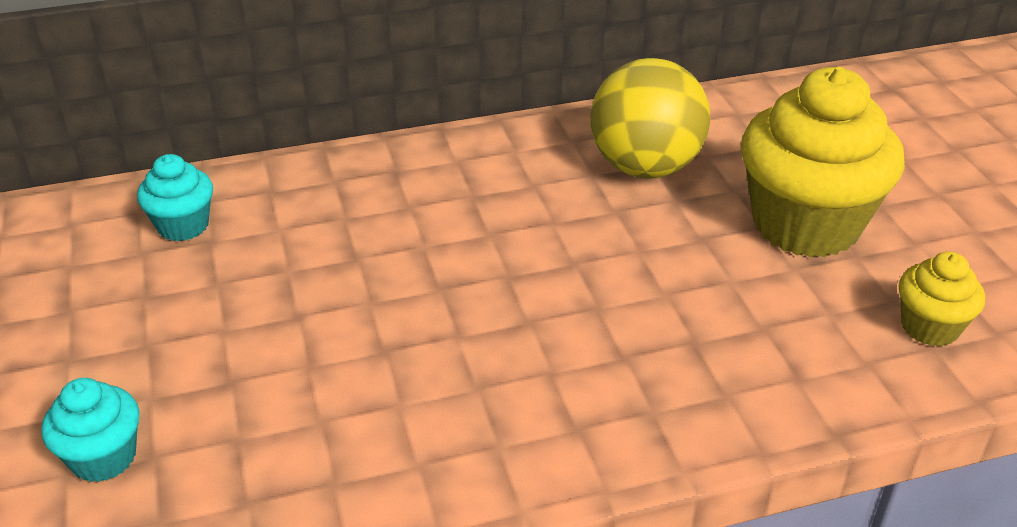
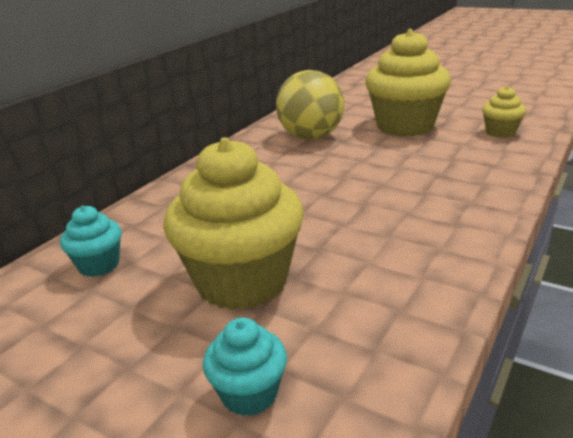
camera: 40 degrees left, 10 degrees down
none -> yellow cupcake [163,138,304,310]

